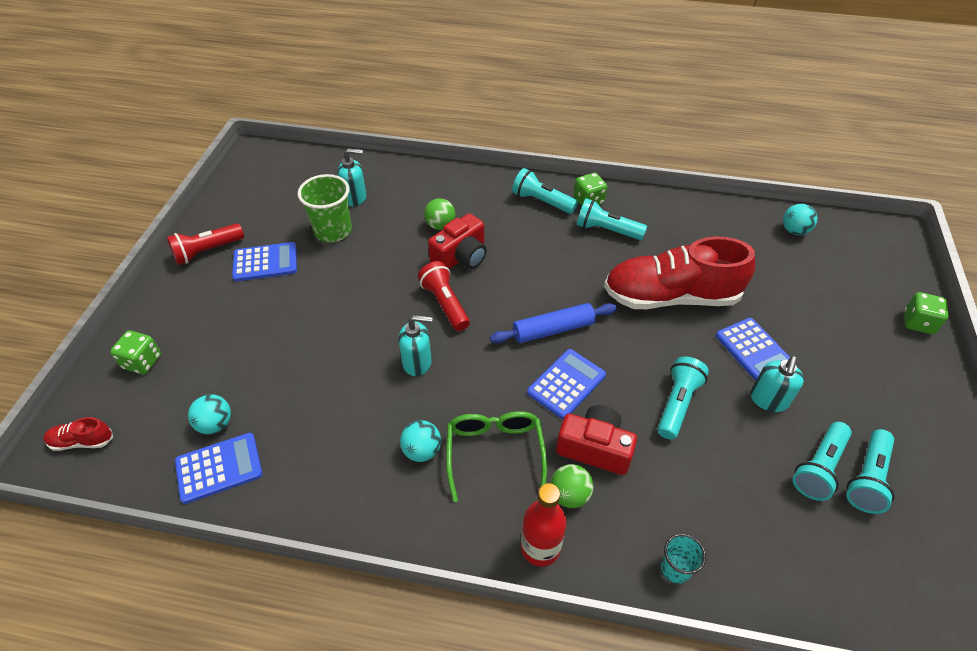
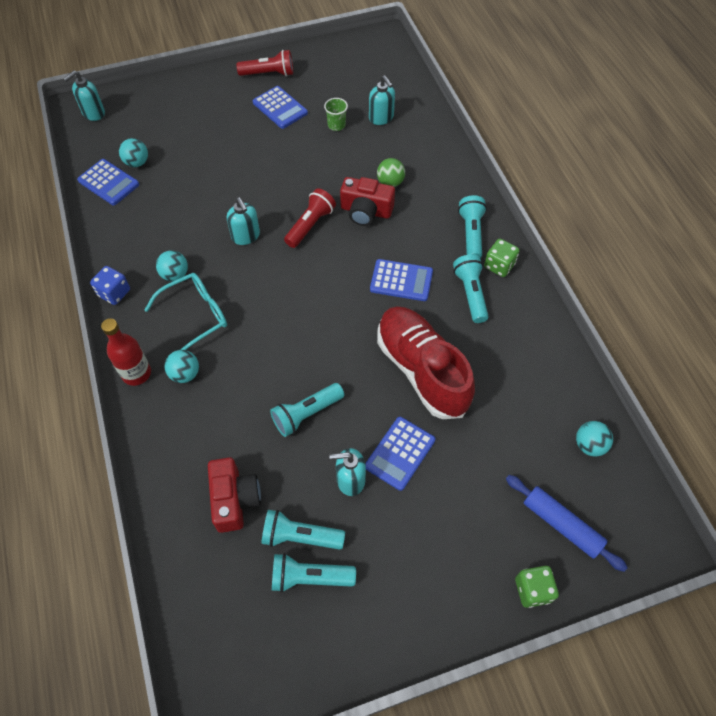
camera: 60 degrees right, 10 degrees up
red shoe [43,417,113,451] -> turquoise soap dispenser [63,70,105,121]
green dice [110,331,161,374] -> none
red flashlight [167,223,244,265] -> red flashlight turned 150 degrees clockwise [236,50,293,76]
green cup [297,174,352,242] -> green cup [324,98,348,131], size x0.55
green glasses [446,411,547,502] -> turquoise glasses [145,273,227,350]
blue rolling pin [490,303,617,343] -> blue rolling pin moved to [506,475,628,572]
blue calculator [527,349,606,419] -> blue calculator moved to [370,259,433,301]
green ball [550,464,594,508] -> turquoise ball [165,350,199,383]
red camera [556,405,637,475] -> red camera moved to [208,457,261,533]
turquoise flashlight [657,357,709,440] -> turquoise flashlight turned 150 degrees clockwise [270,383,344,437]
turquoise cup [661,534,706,584] -> none
none -> blue dice [90,266,130,305]

